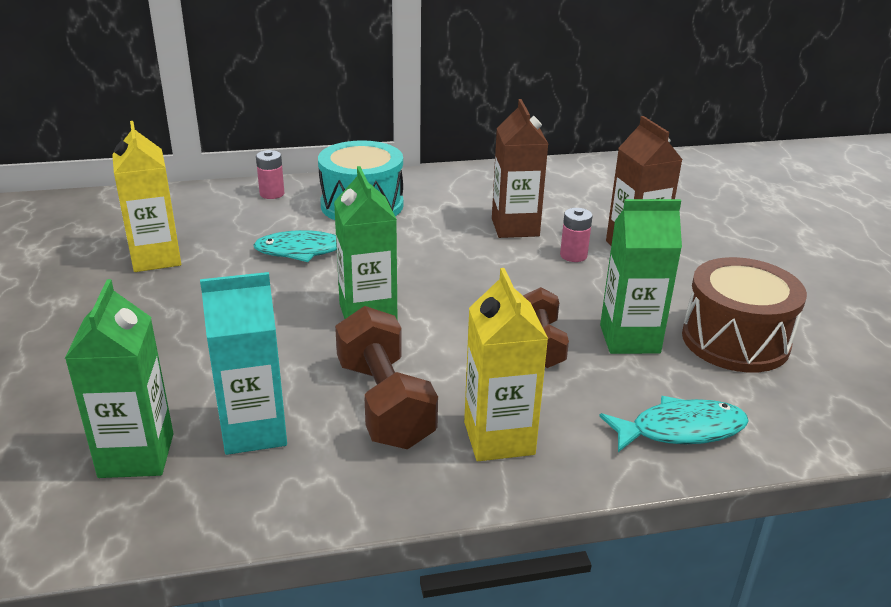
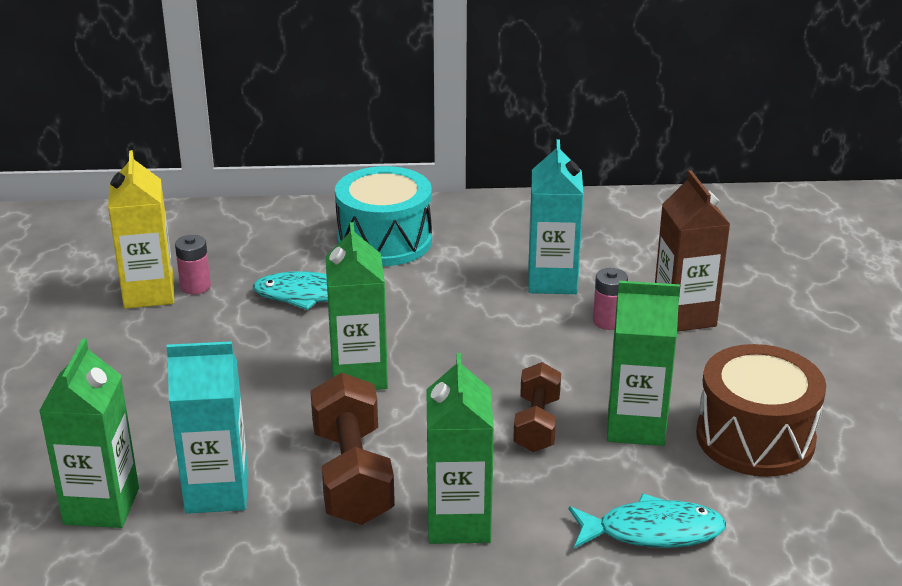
camera: 10 degrees right, 0 degrees up
pink battery [256,150,284,199] -> pink battery moved to [175,235,211,294]
yellow carton [464,268,548,461] -> green carton [426,353,494,544]
brown carton [492,99,548,238] -> turquoise carton [528,139,584,294]

